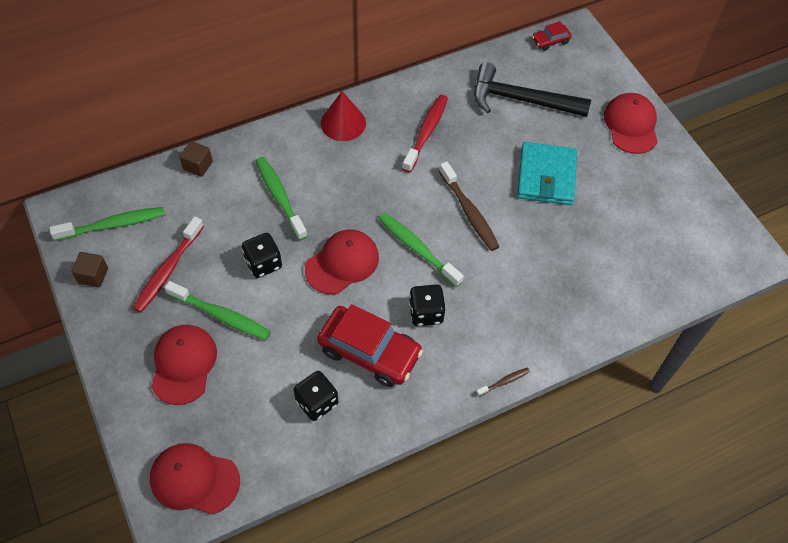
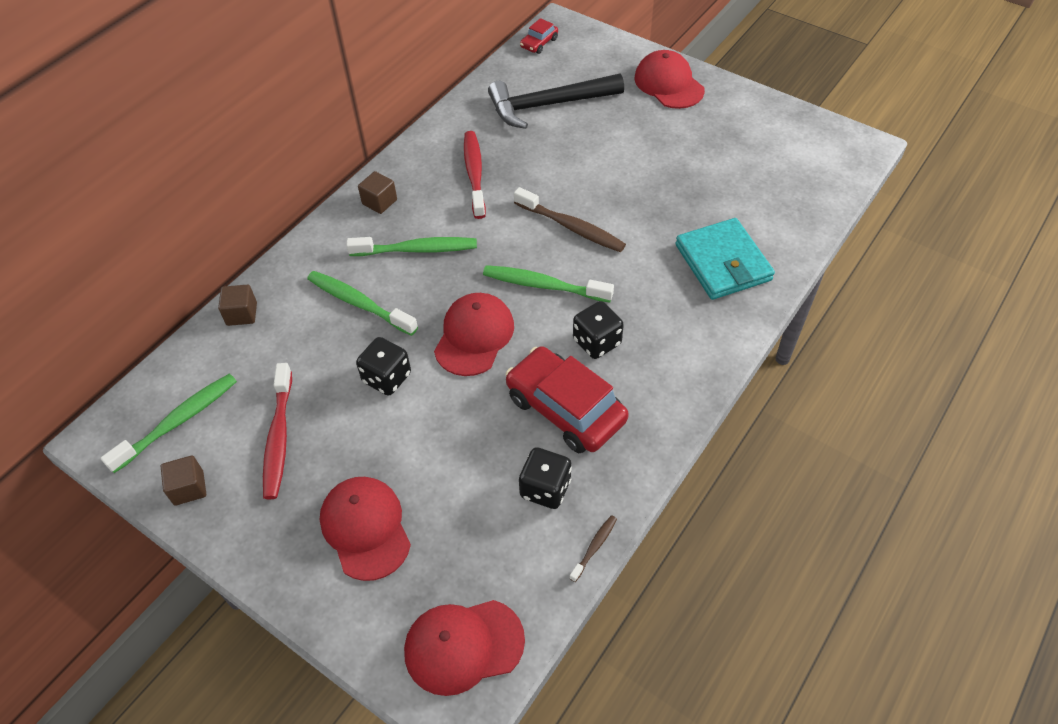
camera: 25 degrees left, 5 degrees down
green toothbrush [164,281,271,340] -> green toothbrush moved to [346,237,477,256]
red car [317,304,423,387] -> red car turned 135 degrees counterclockwise [506,346,629,453]
red cone [321,91,366,141] -> brown cube [358,171,397,214]
brown toothbrush [476,368,530,397] -> brown toothbrush moved to [569,515,617,582]
turquoise wallet [517,142,577,205] -> turquoise wallet moved to [675,218,775,300]

